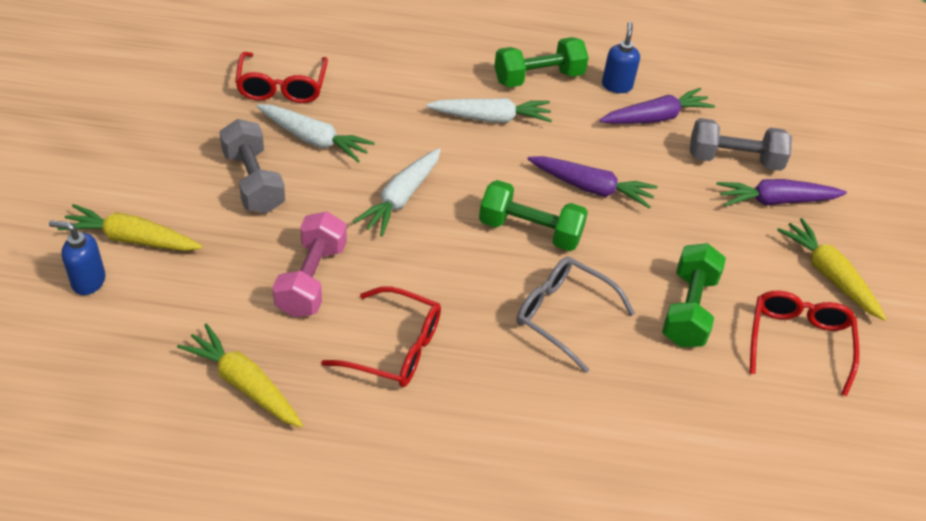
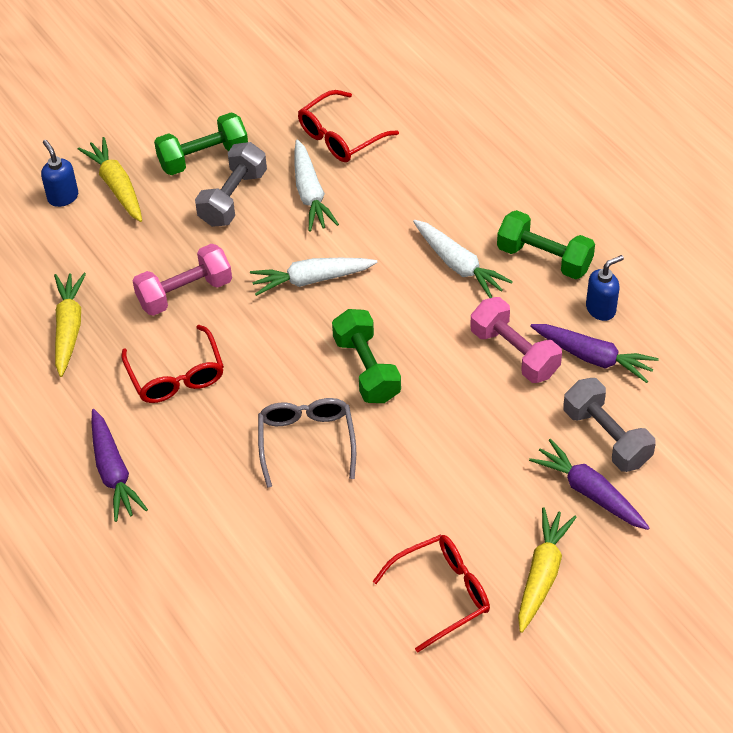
camera: 55 degrees right, 5 degrees up
purple carrot [527,156,658,209] -> purple carrot moved to [92,409,148,522]
green dumbbell [662,243,726,347] -> green dumbbell moved to [154,112,248,175]
none -> pink dumbbell [470,297,562,383]

